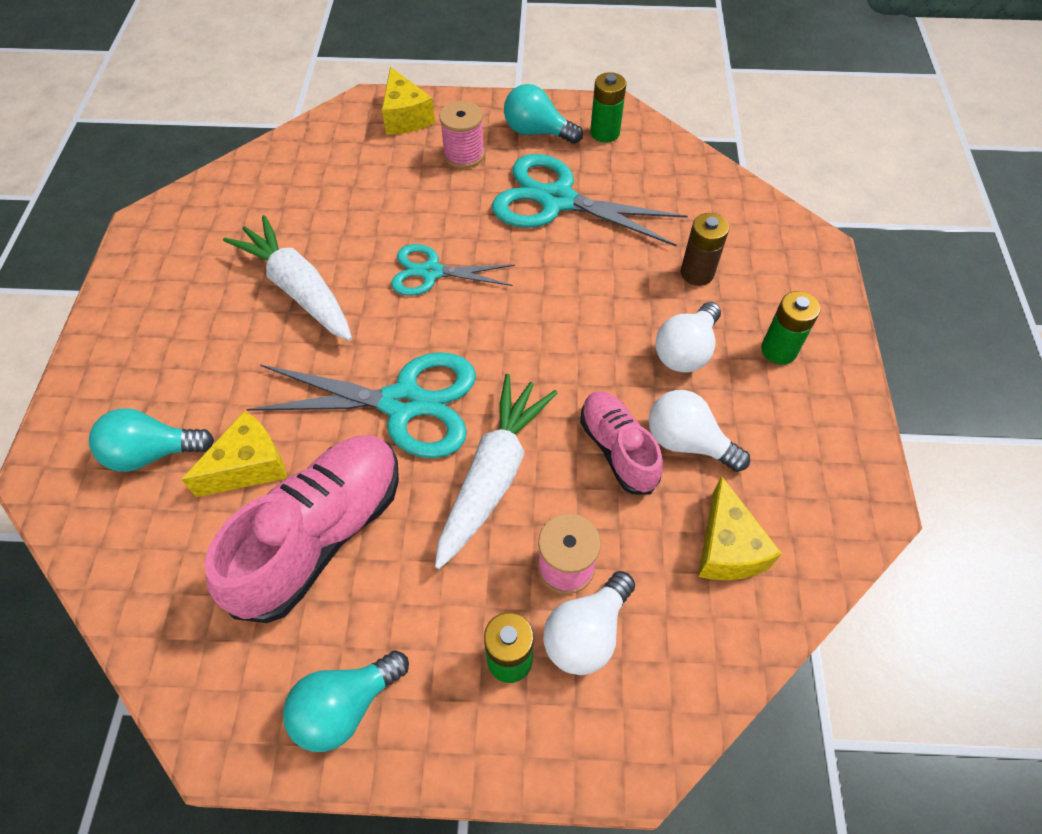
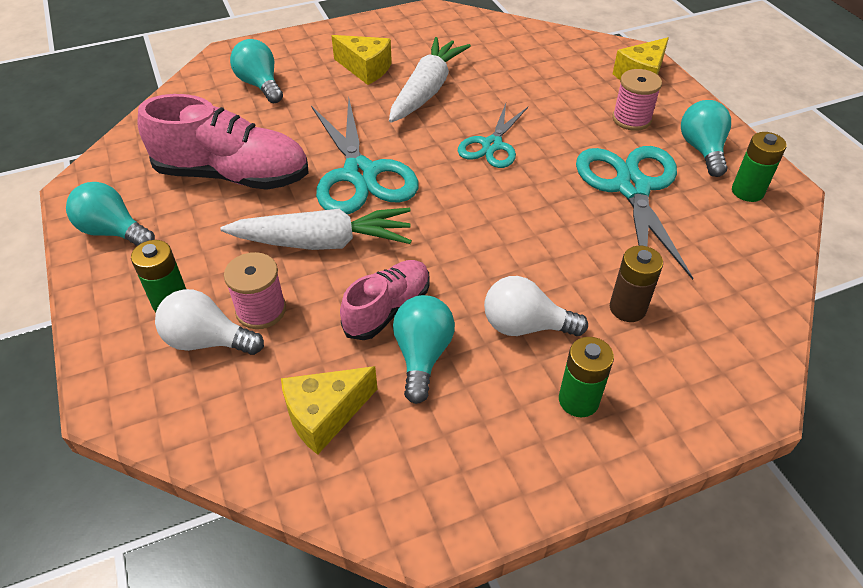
camera: 65 degrees right, 10 degrees down
yellow cheese [181,411,287,497] -> yellow cheese moved to [331,35,392,85]
turquoise scissors [391,244,515,296] -> turquoise scissors turned 135 degrees counterclockwise [458,103,528,168]
white light bulb [649,390,750,472] -> turquoise light bulb [393,295,455,404]

